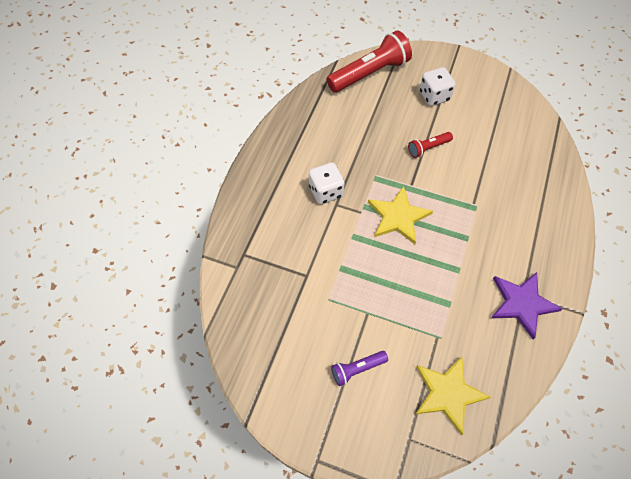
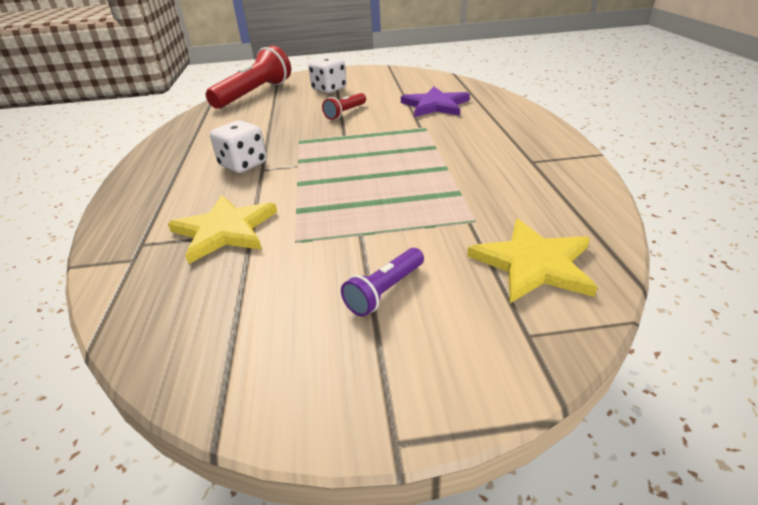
camera: 25 degrees left, 25 degrees down
yellow star [368,186,433,245] -> yellow star moved to [168,195,277,264]
purple star [491,272,562,339] -> purple star moved to [401,87,470,117]

